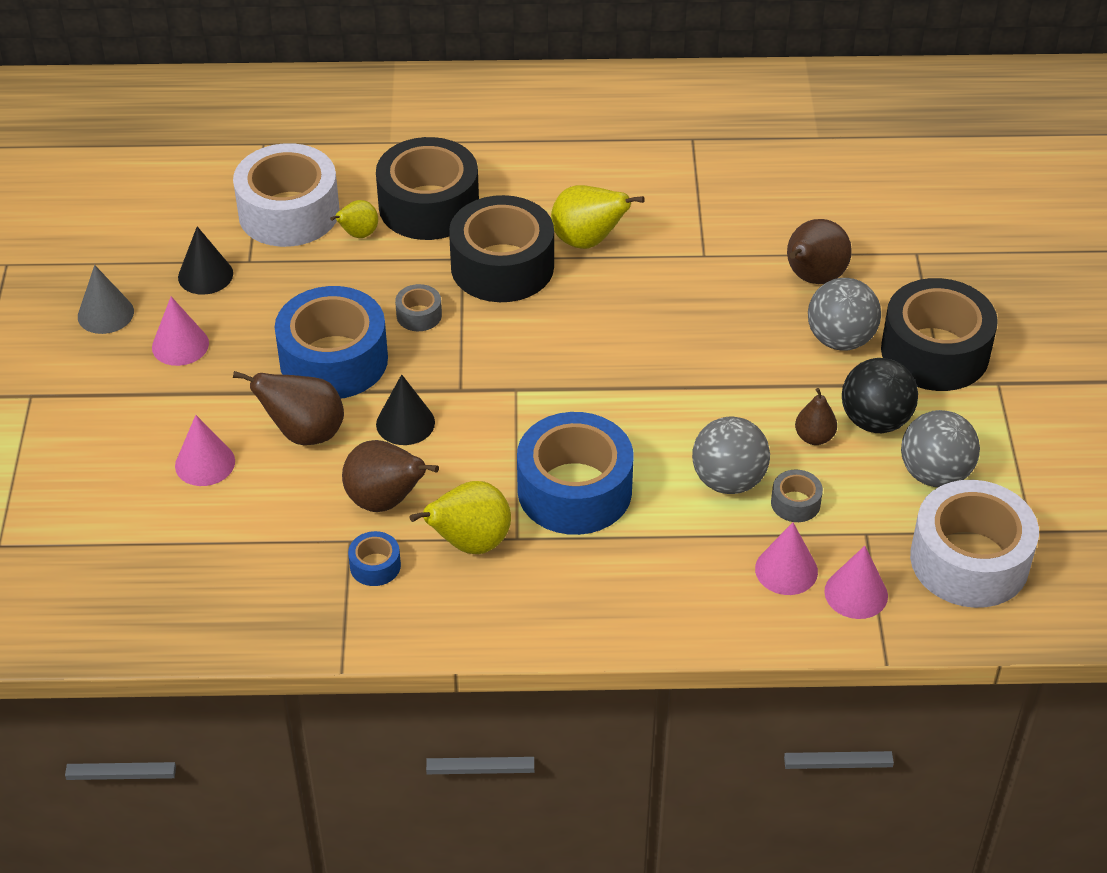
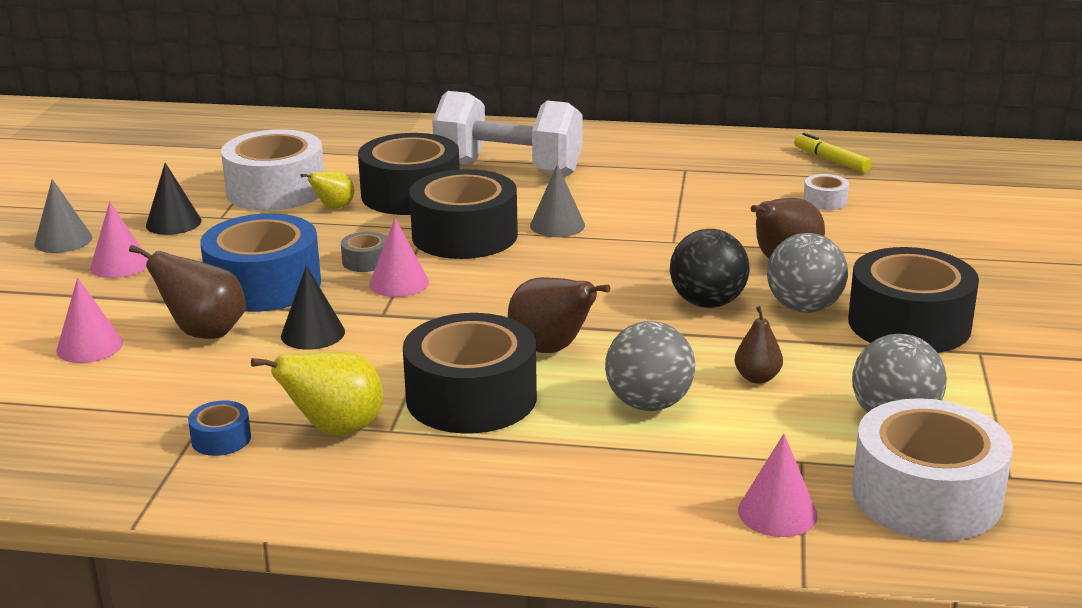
camera: 10 degrees right, 20 degrees down
brown pear [342,440,439,512] -> brown pear moved to [508,277,610,353]
blue tape [517,412,633,535] -> black tape [403,313,537,434]
yellow pear [551,185,645,249] -> grey cone [530,164,585,237]
pink cone [755,522,818,595] -> pink cone moved to [369,218,429,297]
grey tape [771,470,823,522] -> none
black ball [842,358,918,433] -> black ball moved to [670,229,749,308]
none -> white dumbbell [432,91,583,176]
none -> yellow marker [794,133,871,173]
none -> white tape [803,174,849,210]

